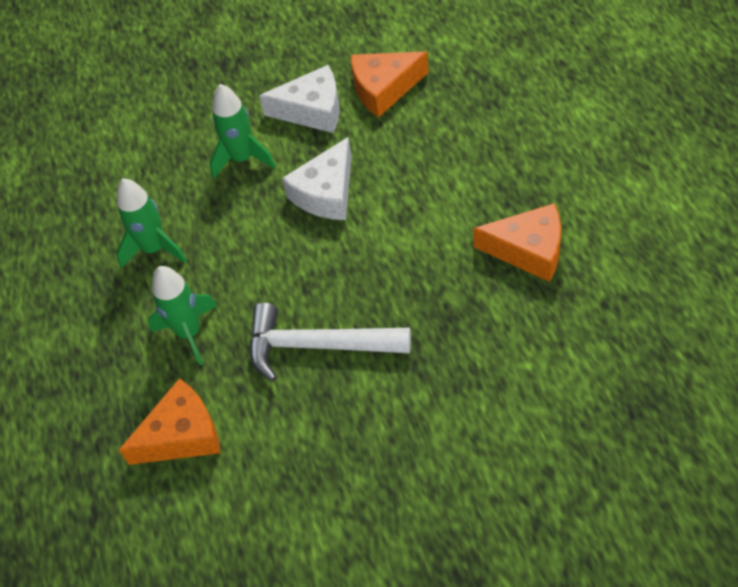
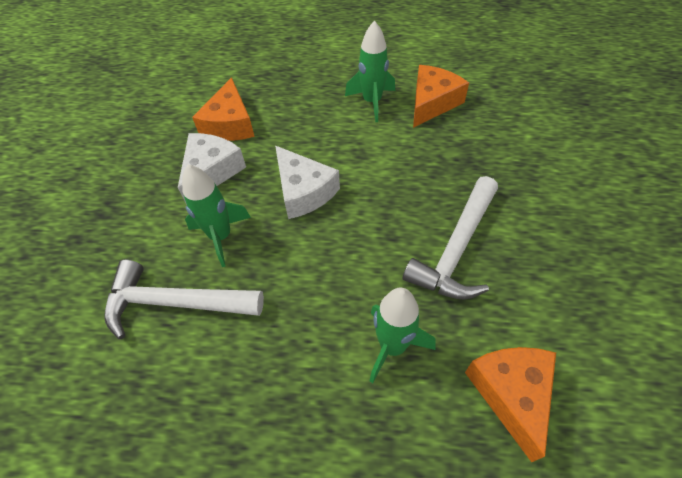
camera: 70 degrees left, 0 degrees up
green rocket [116,178,187,268] -> green rocket moved to [345,20,395,122]
none -> white hammer [104,260,264,339]

